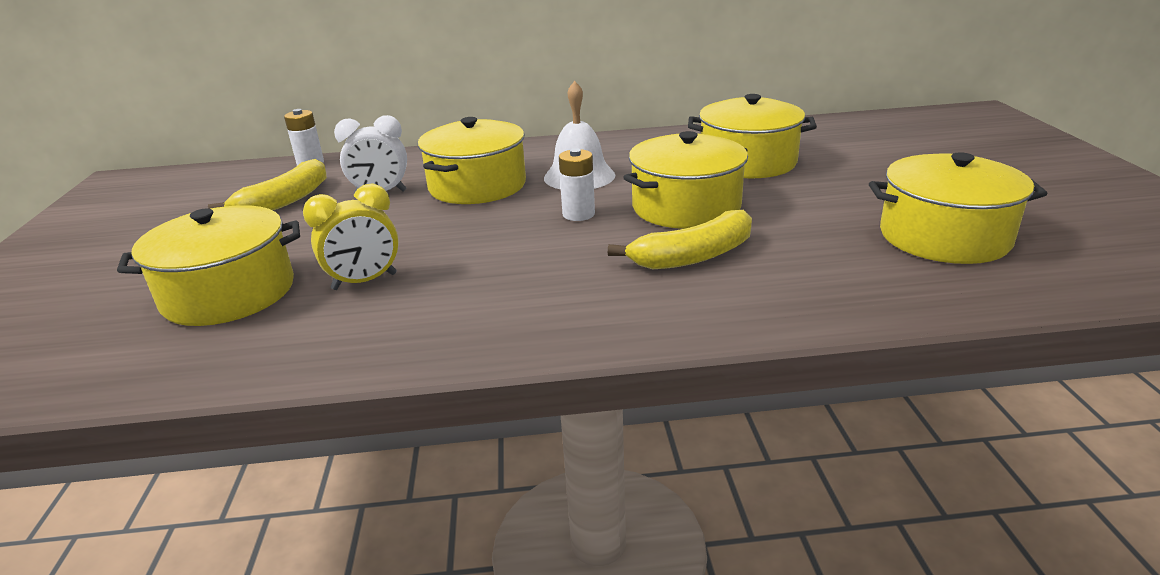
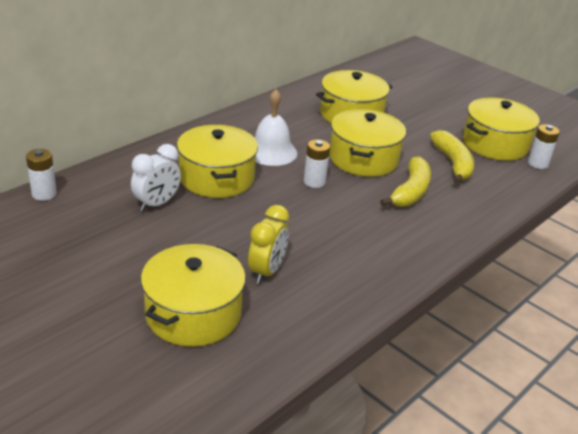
camera: 45 degrees left, 5 degrees up
yellow banana [208,159,327,210] -> yellow banana moved to [430,130,474,184]
none -> white battery [528,124,560,169]

